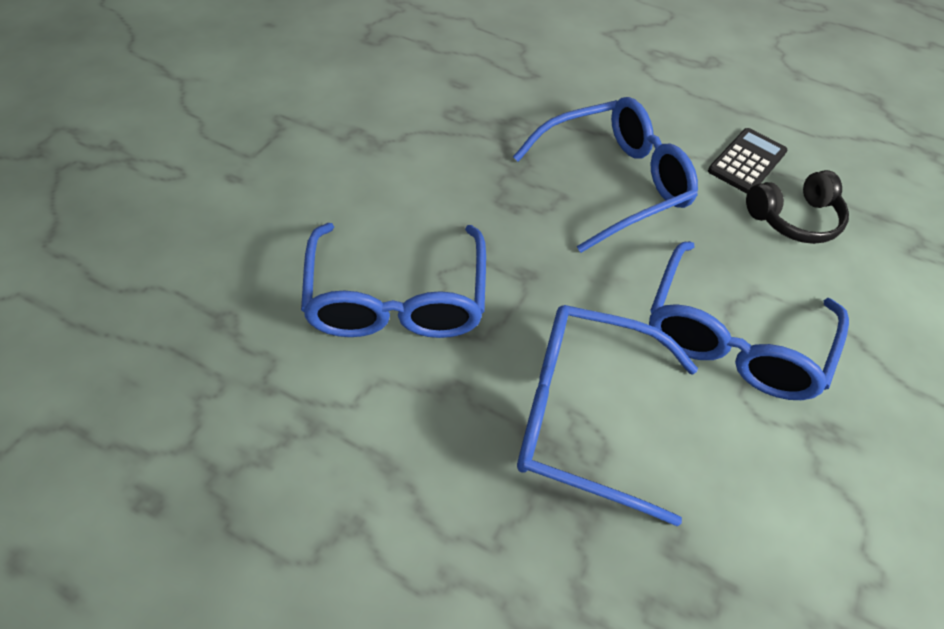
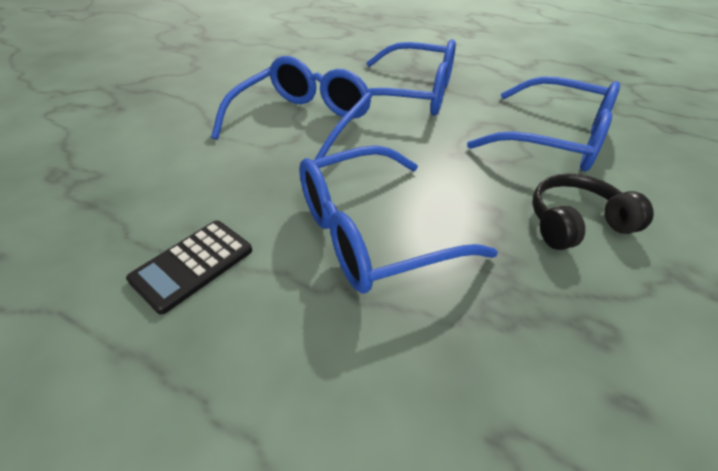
camera: 175 degrees left, 10 degrees down
blue glasses [301,223,486,338] -> blue glasses turned 120 degrees clockwise [467,76,620,171]
black headphones [746,170,849,244] -> black headphones moved to [532,173,654,250]

